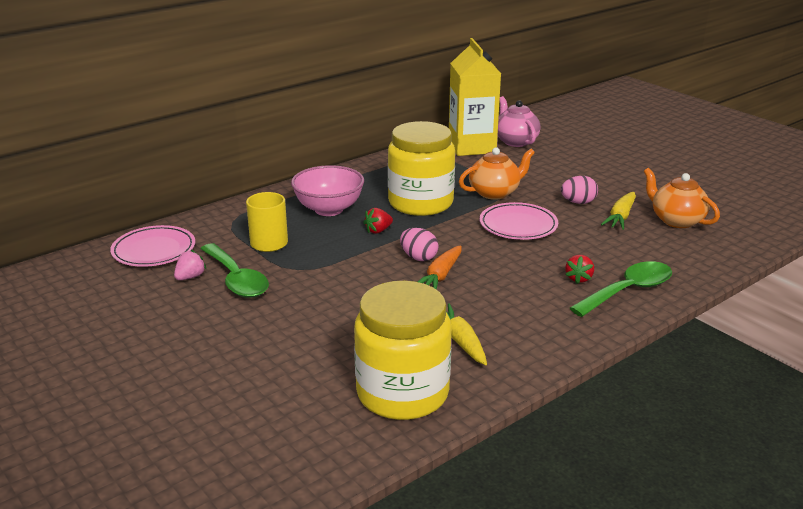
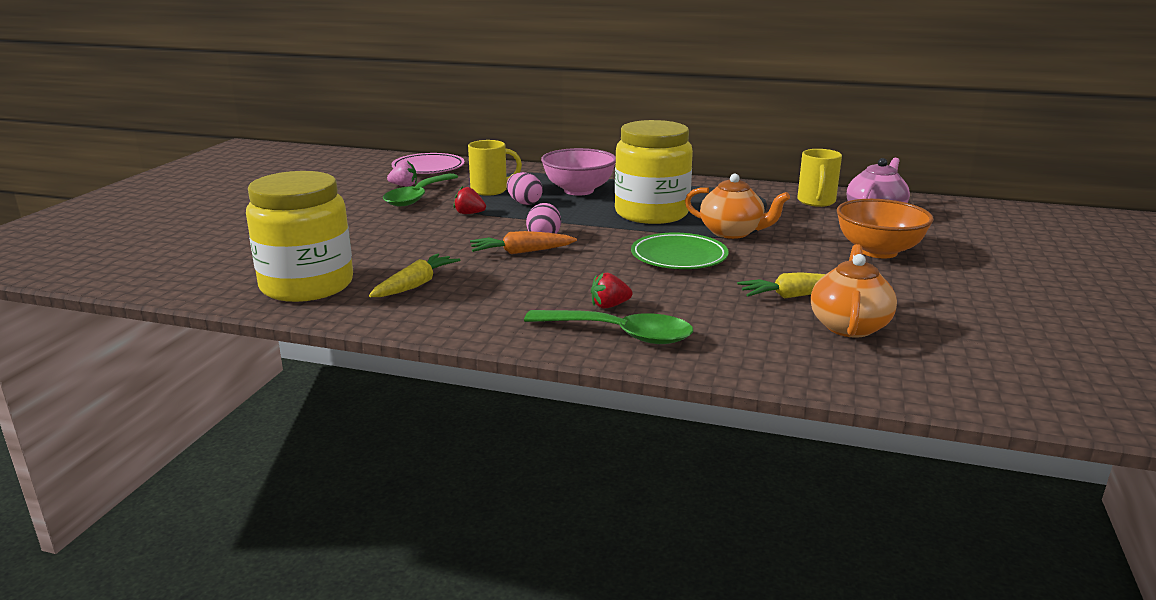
camera: 55 degrees right, 5 degrees down
red strawberry [363,208,393,234] -> red strawberry moved to [453,186,486,214]
yellow carton [449,38,501,156] -> yellow mug [797,149,842,207]
pink plate [480,202,558,240] -> green plate [631,232,729,269]
pink egg [561,176,598,204] -> pink egg moved to [507,172,543,205]
none -> orange bowl [837,199,934,258]

